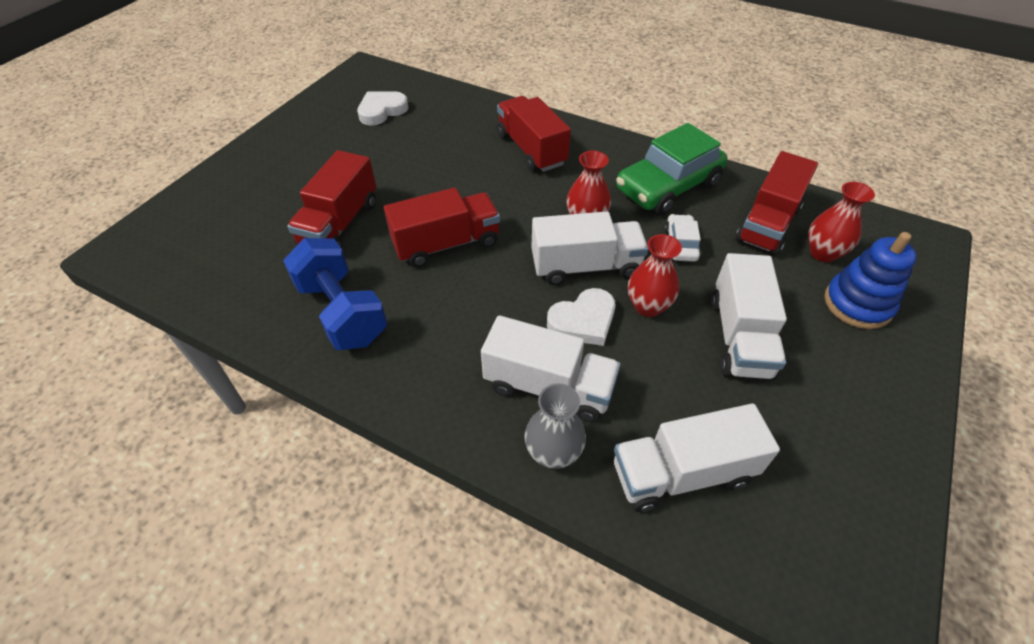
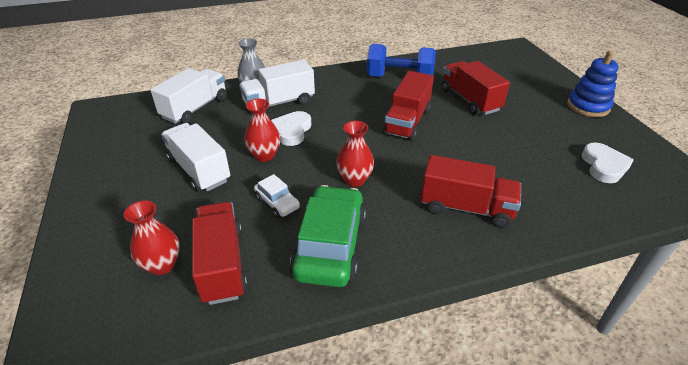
camera: 135 degrees right, 10 degrees down
white truck [532,211,648,285] -> none
blue stacking toy [824,232,917,329] -> blue stacking toy moved to [567,51,619,117]

